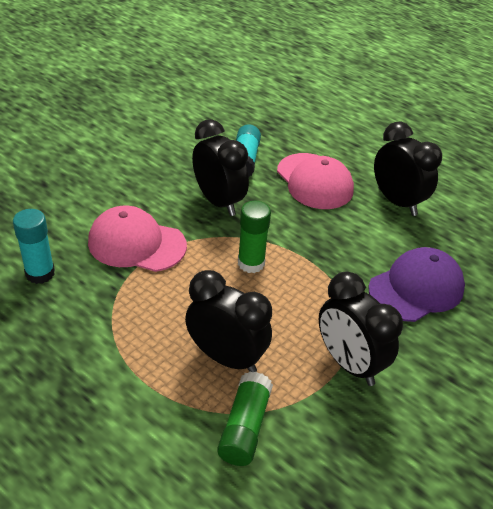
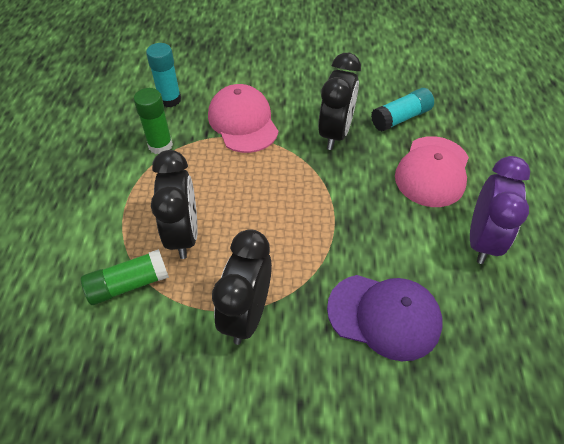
camera: 55 degrees right, 10 degrees up
green glue stick [238,201,271,273] -> green glue stick moved to [134,88,173,154]
black clock [374,122,442,216] -> purple clock [470,156,530,264]

